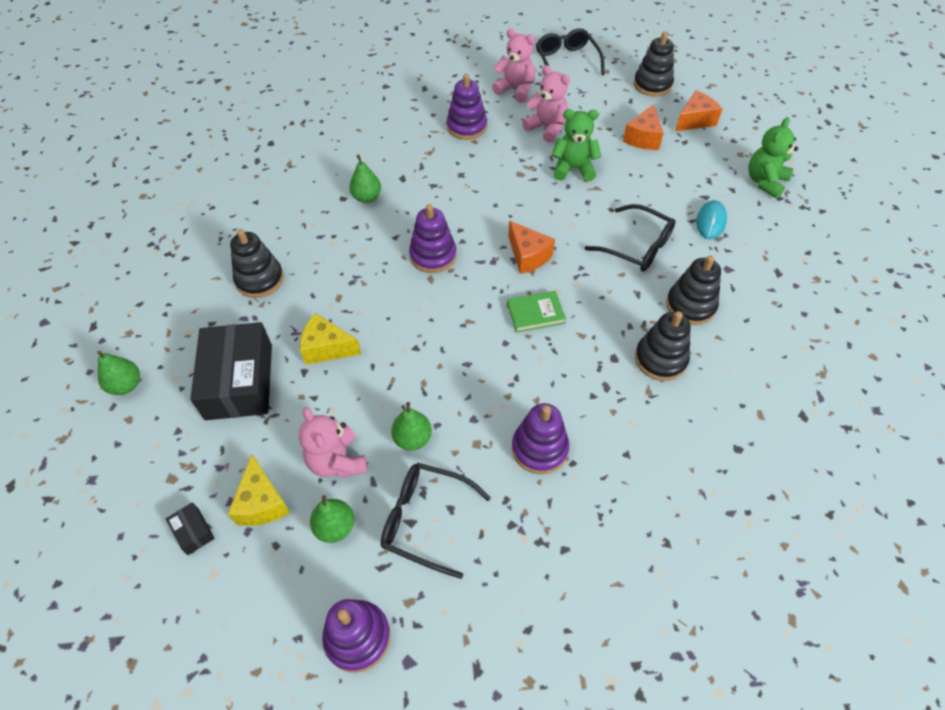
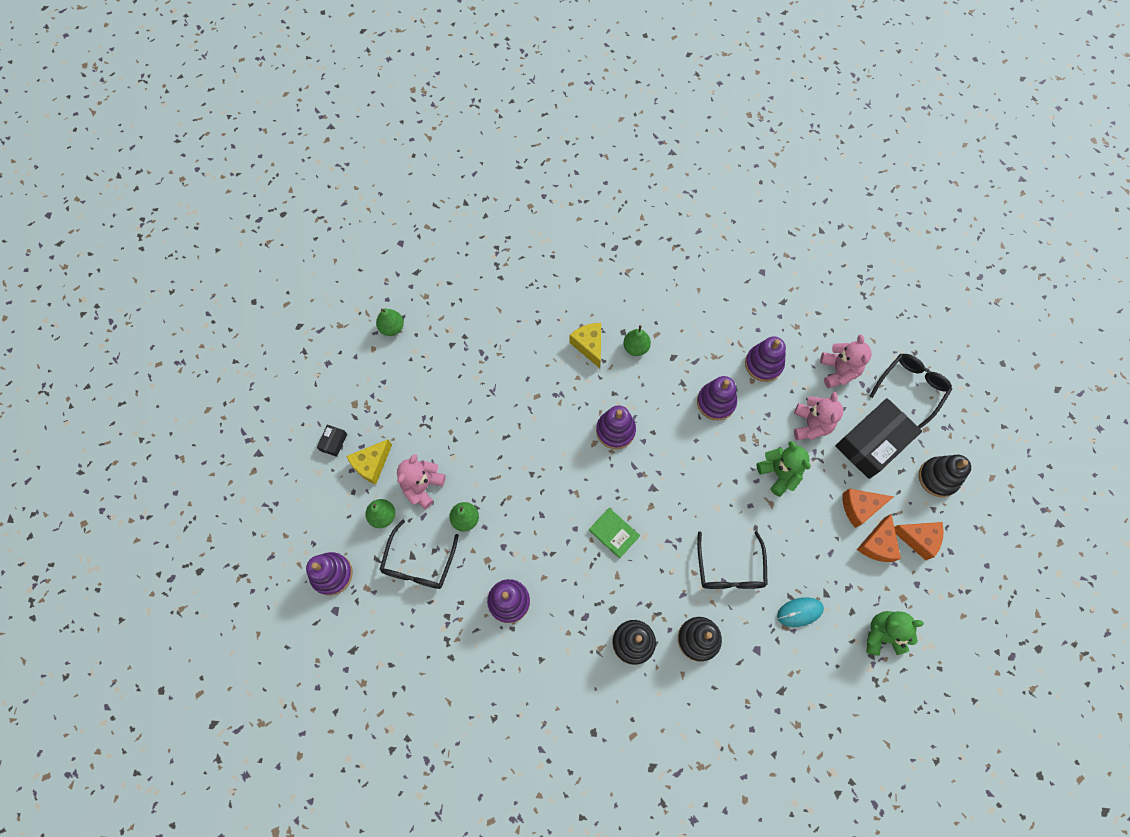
camera: 55 degrees right, 15 degrees up
black box [190,322,272,420] -> black box moved to [835,398,922,479]
black stacking toy [230,229,284,298] -> none
yellow cheese [300,313,361,365] -> yellow cheese moved to [569,323,601,368]
black glasses [381,463,491,579] -> black glasses turned 150 degrees counterclockwise [380,520,459,589]
orange cheese [508,221,555,274] -> orange cheese moved to [857,514,901,562]
none -> purple stacking toy [697,376,737,421]

